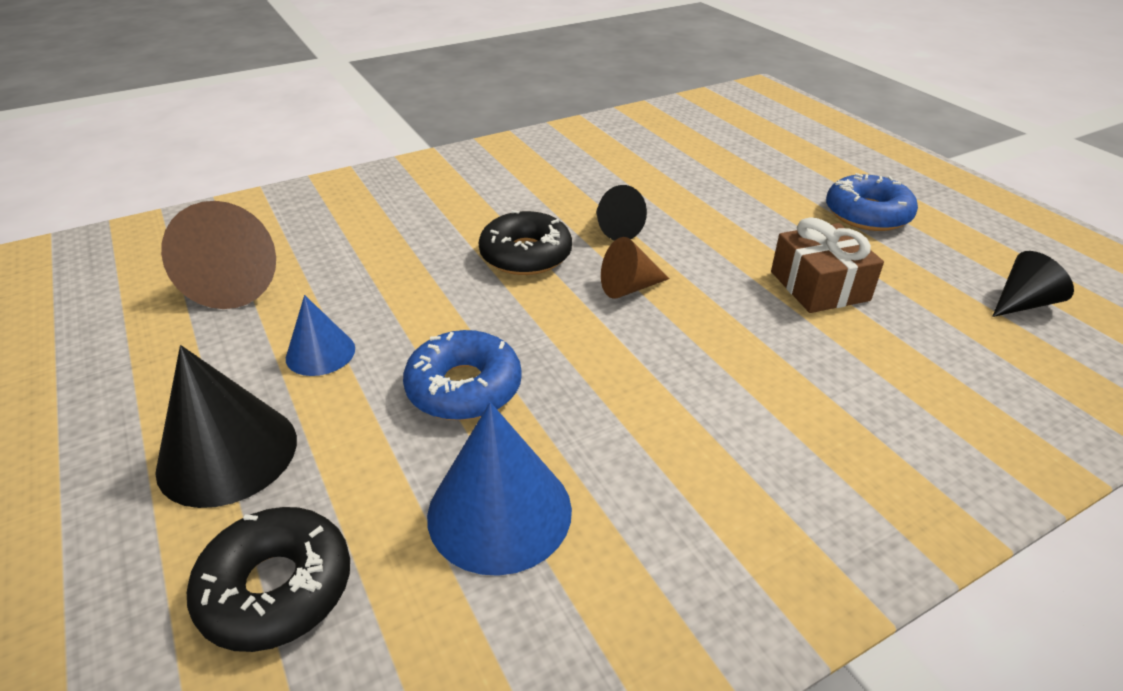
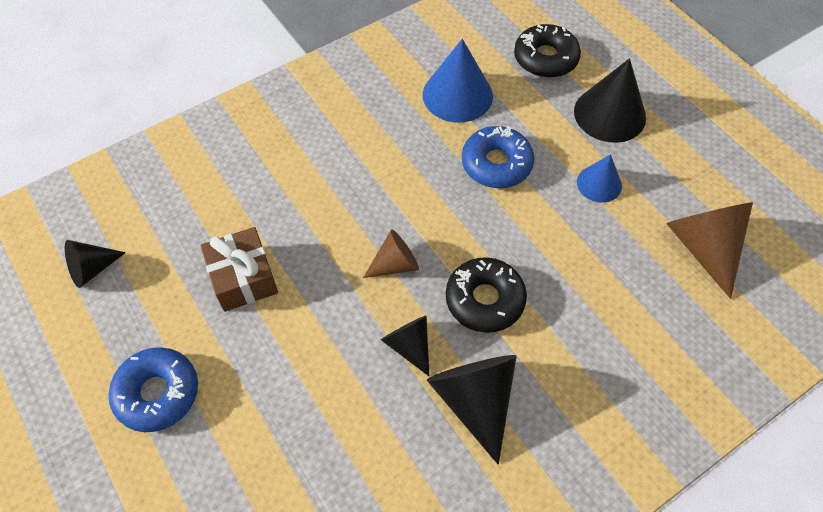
camera: 175 degrees right, 20 degrees up
none -> black cone [427,355,517,465]

